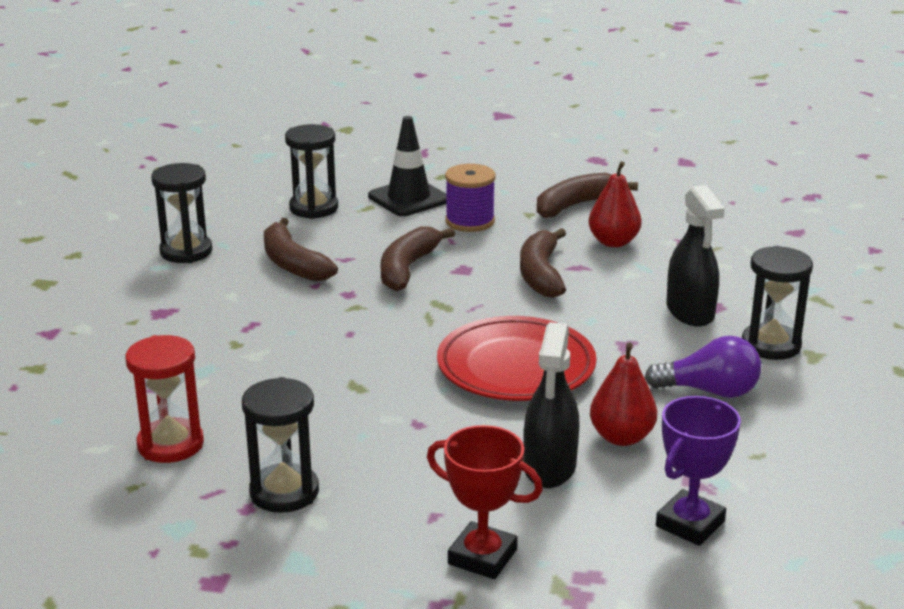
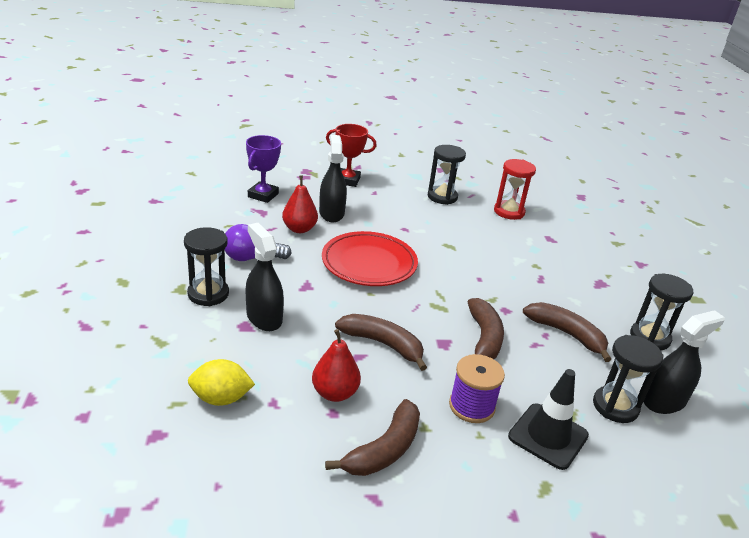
camera: 160 degrees right, 5 degrees up
brown banana [520,228,566,298] -> brown banana turned 45 degrees counterclockwise [335,314,427,371]
none -> yellow lemon [188,359,255,406]
none -> black spray bottle [643,310,725,414]

